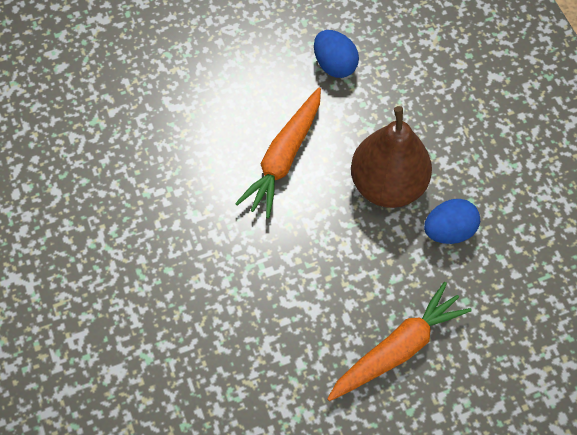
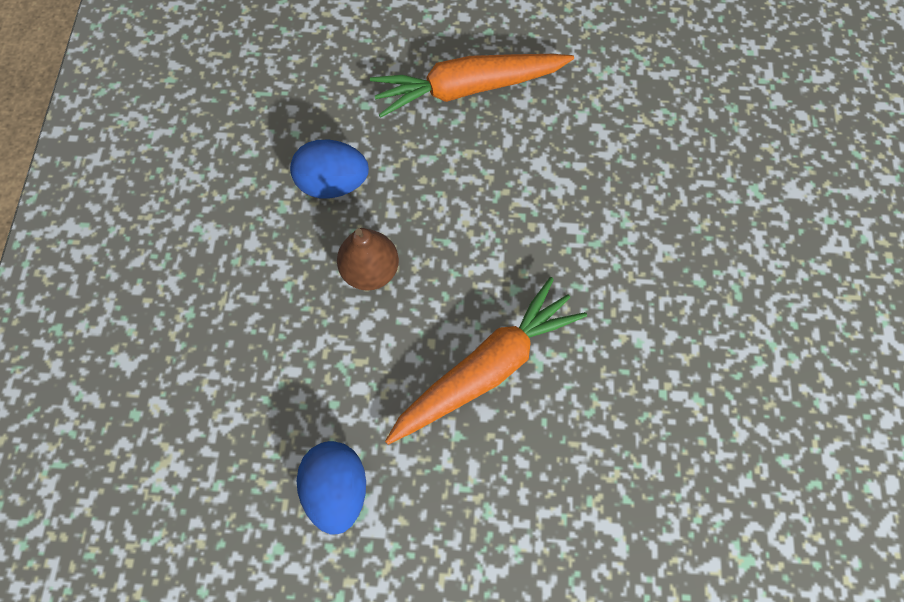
camera: 155 degrees left, 5 degrees up
brown pear [351,106,432,208] -> brown pear [337,228,399,291], size x0.54

